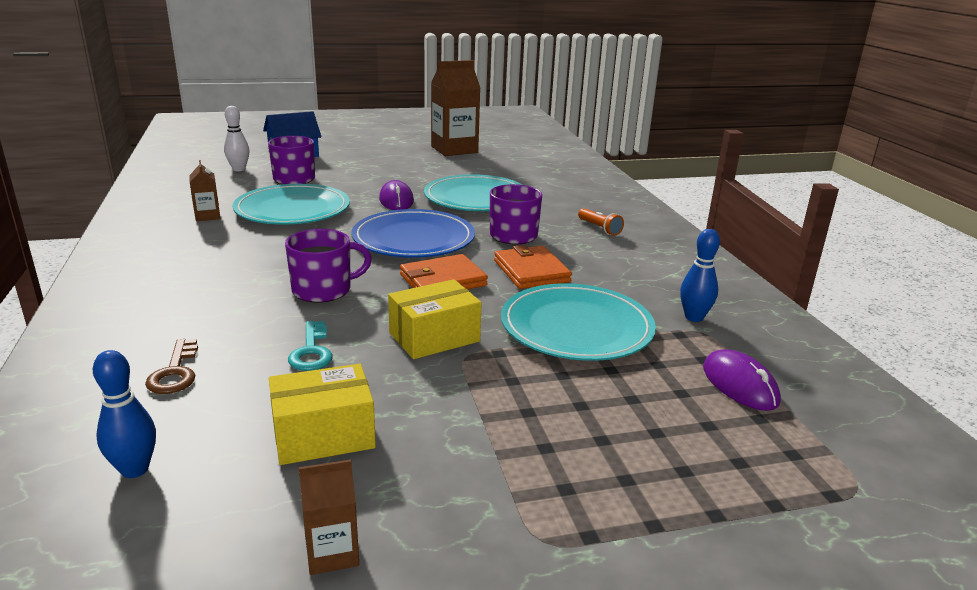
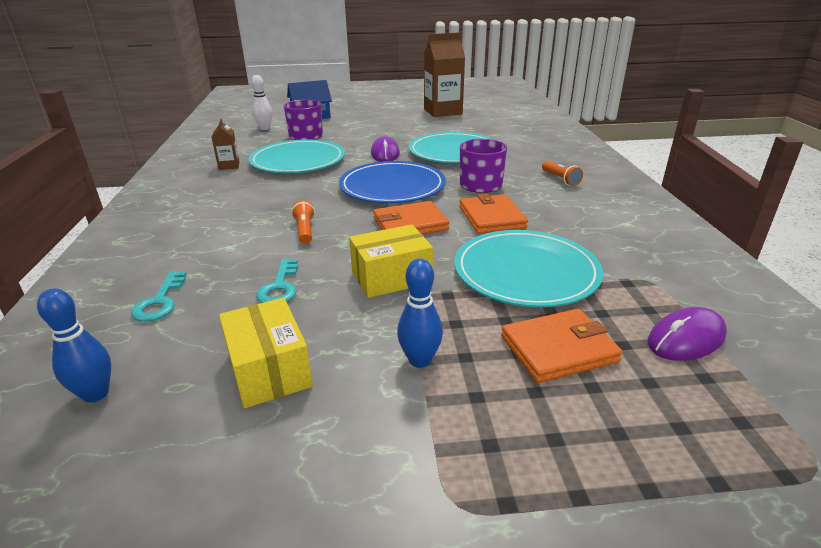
camera: 10 degrees right, 5 degrees up
brown key [145,339,198,394] -> turquoise key [131,271,187,322]
yellow box [269,364,376,465] -> yellow box turned 75 degrees clockwise [219,298,313,408]
purple mug [285,229,372,303] -> orange flashlight [291,200,315,244]
brown carton [299,459,359,575] -> none
blue bowling pin [680,229,720,322] -> blue bowling pin moved to [397,258,443,368]
purple mouse [703,349,781,411] -> purple mouse turned 75 degrees clockwise [648,307,727,361]
none -> orange wallet [501,309,623,383]

